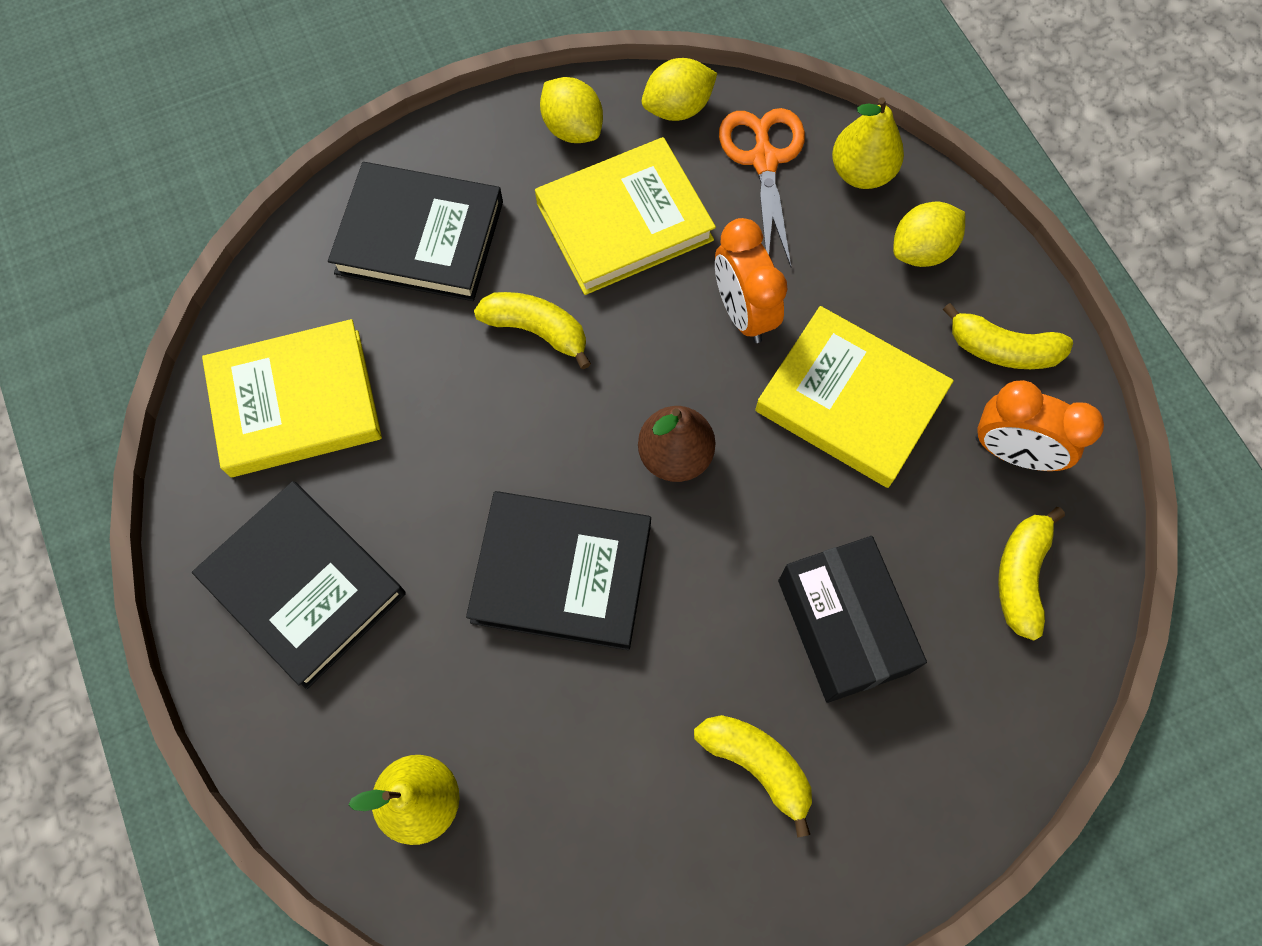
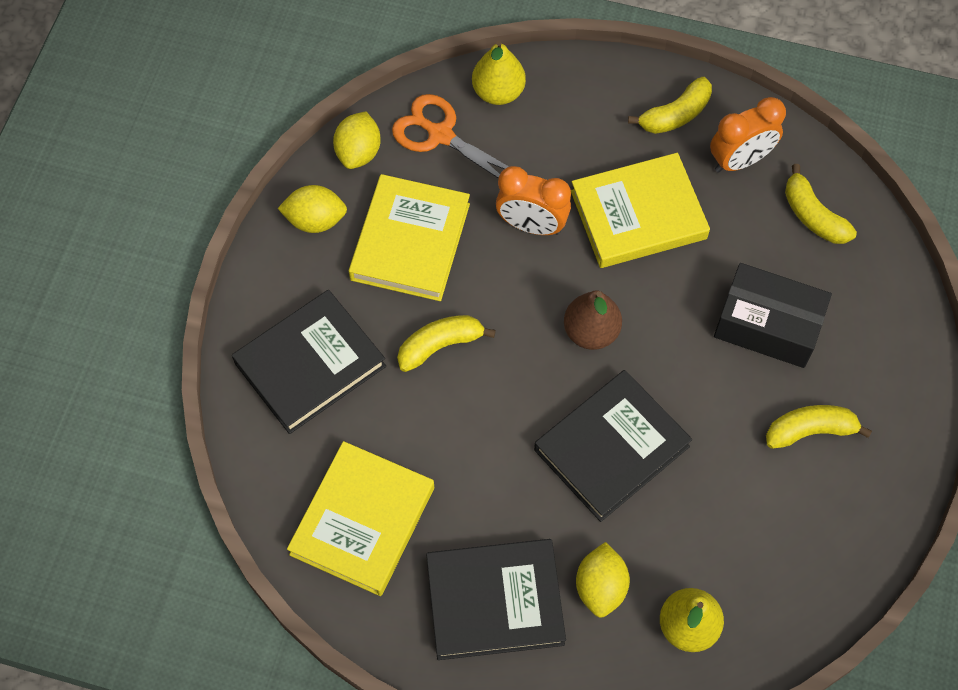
camera: 50 degrees left, 5 degrees down
yellow lemon [893,201,965,267] -> yellow lemon moved to [576,542,630,618]

